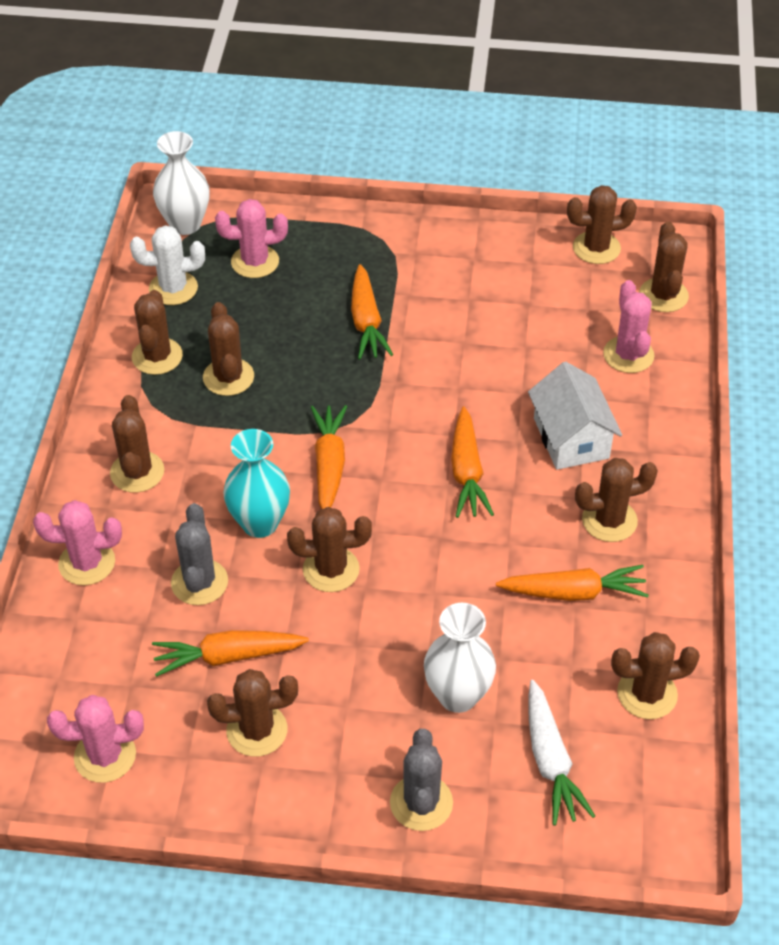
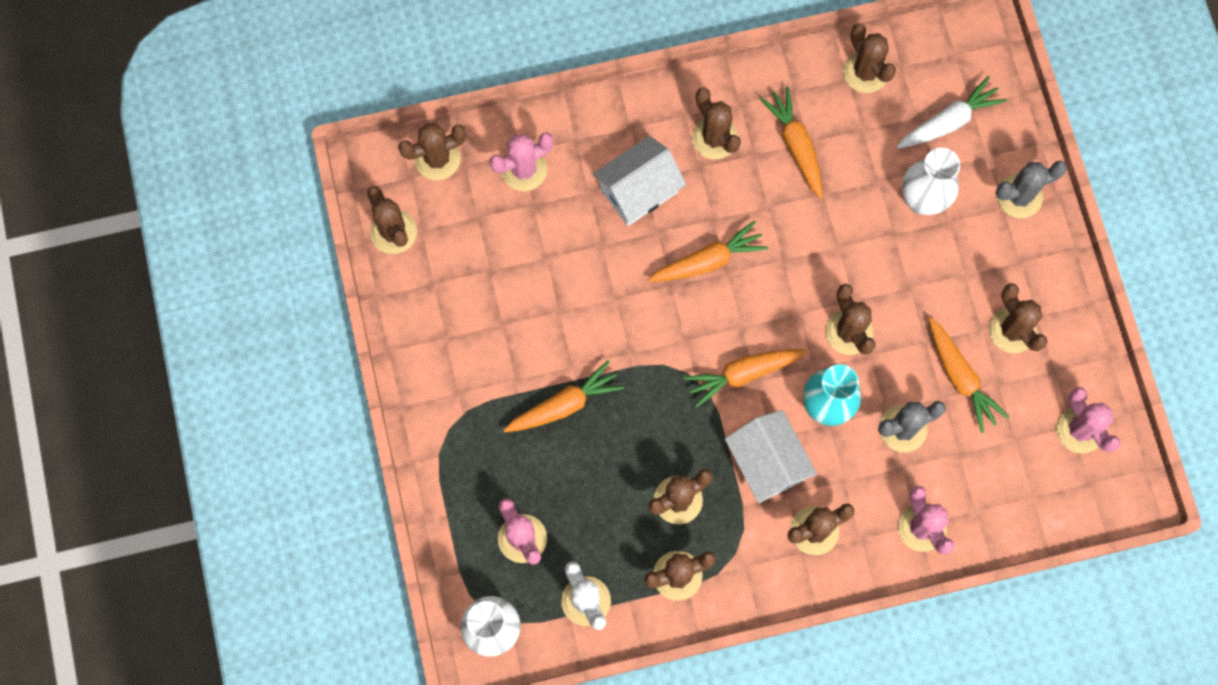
camera: 110 degrees left, 25 degrees up
none -> white house [725,410,817,503]

